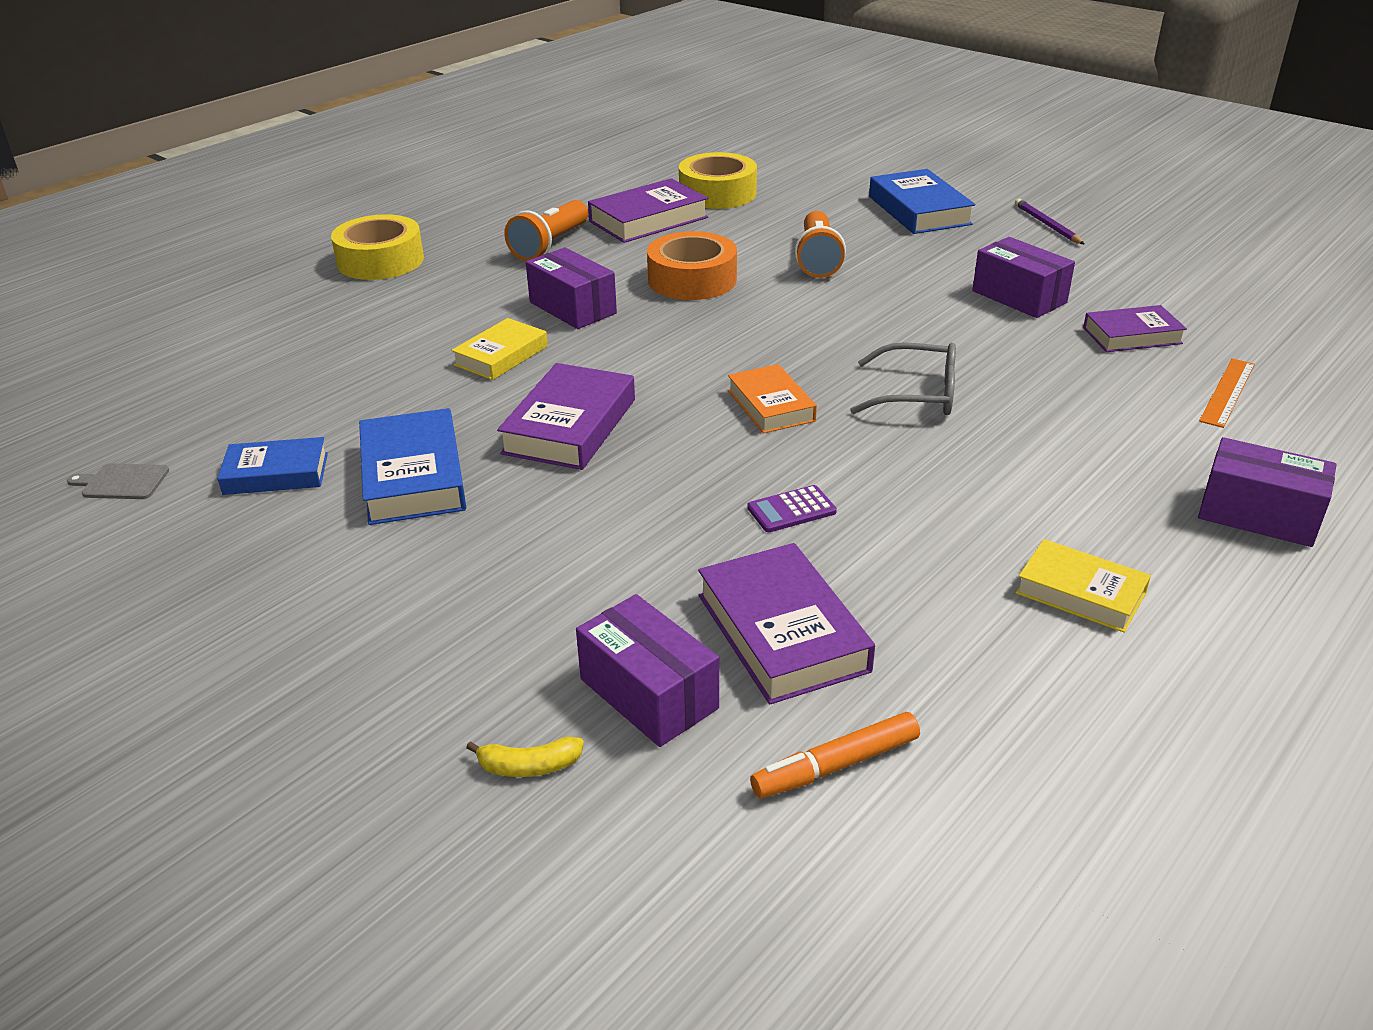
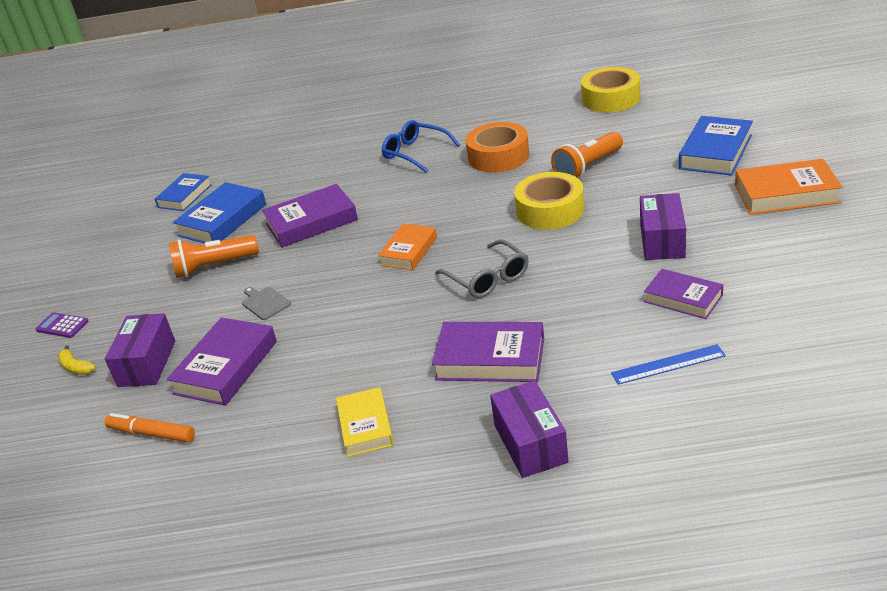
camera: 50 degrees right, 0 degrees up
grey cutting board [67,463,169,499] -> grey cutting board moved to [242,287,291,320]
blue book [217,437,328,495] -> blue book turned 75 degrees clockwise [155,173,212,211]
yellow tape [331,214,424,280] -> yellow tape moved to [514,172,584,230]
yellow book [451,318,548,380] -> none
orange flashlight [504,200,588,261] -> orange flashlight moved to [169,235,259,278]
purple box [526,247,617,329] -> blue glasses [382,120,460,173]
purple book [588,178,708,243] -> purple book moved to [432,322,544,382]
purple calculator [747,485,837,532] -> purple calculator moved to [36,312,89,338]
purple pencil [1015,199,1084,244] -> orange book [735,159,843,215]
orange ruler [1199,358,1255,428] -> blue ruler [611,344,726,385]

